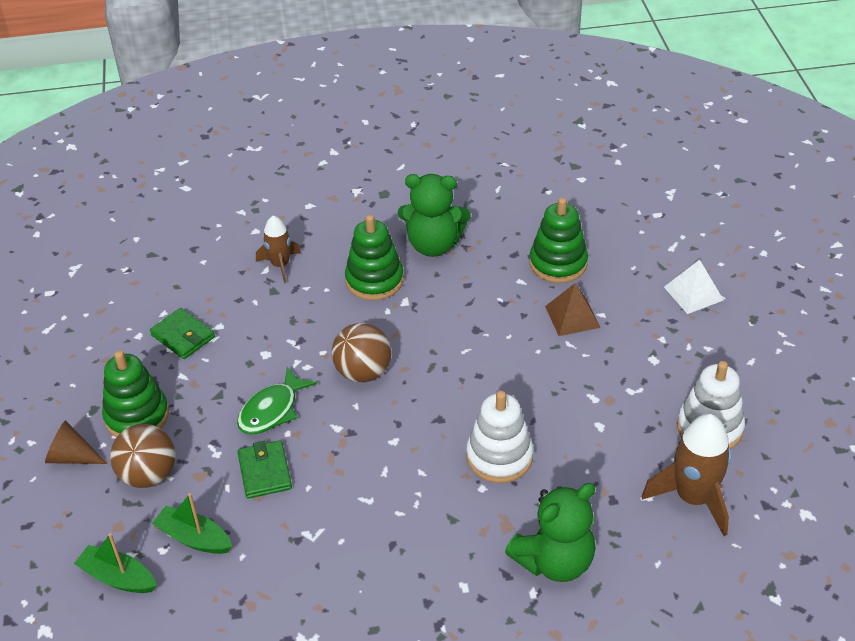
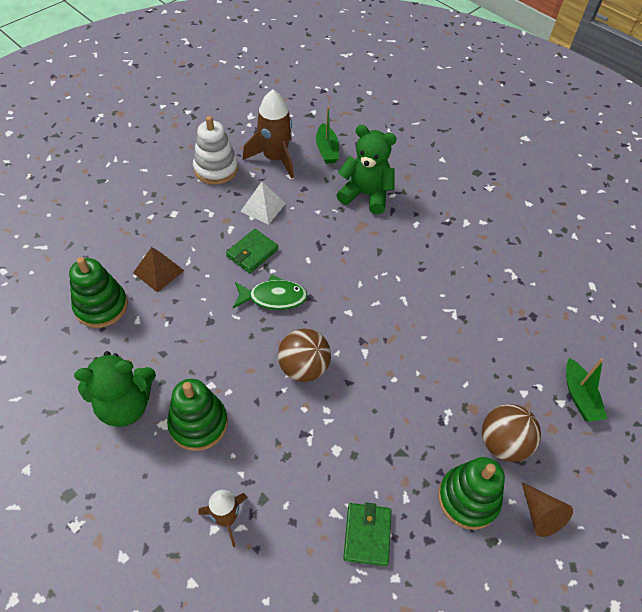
camera: 130 degrees left, 10 degrees up
green boat [152,493,232,554] -> green boat moved to [316,106,339,164]
green fish [237,367,317,435] -> green fish moved to [233,275,308,310]
green wallet [237,440,292,499] -> green wallet moved to [226,229,278,273]
green teddy bear [398,174,471,257] -> green teddy bear turned 105 degrees clockwise [74,351,156,427]
white stacking toy [466,391,533,483] -> none
white pyramid [664,260,724,314] -> white pyramid moved to [240,182,286,225]

